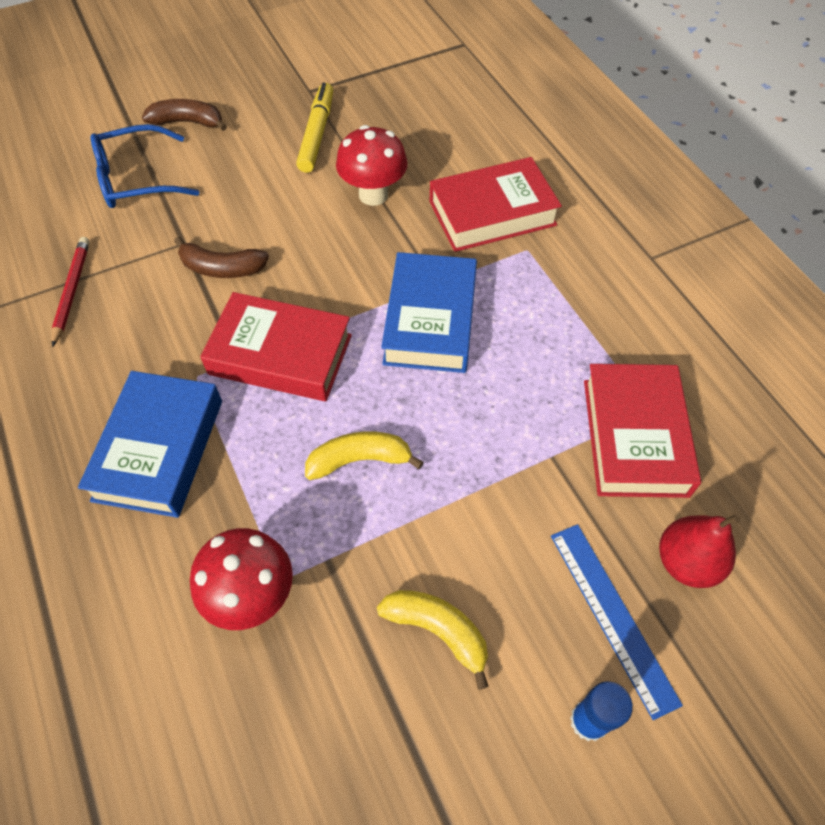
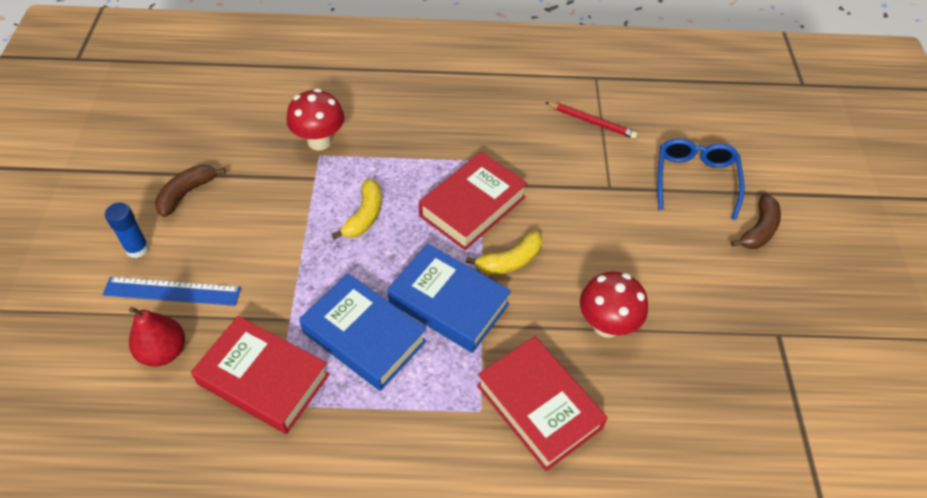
camera: 115 degrees right, 5 degrees down
blue book [78,371,222,518] -> blue book moved to [299,273,427,391]
brown banana [174,237,269,278] -> brown banana moved to [155,165,226,217]
yellow marker [296,83,333,173] -> none
yellow banana [377,590,489,690] -> yellow banana moved to [466,230,542,275]
red book [430,157,562,252] -> red book turned 45 degrees counterclockwise [477,336,607,471]

